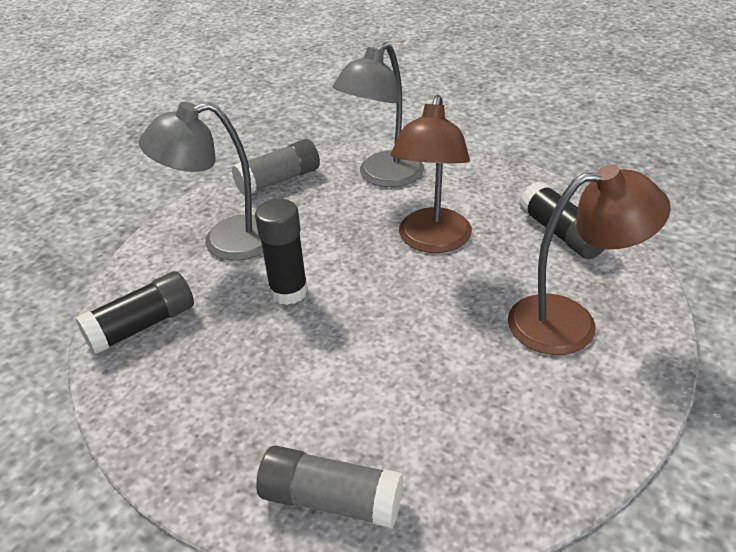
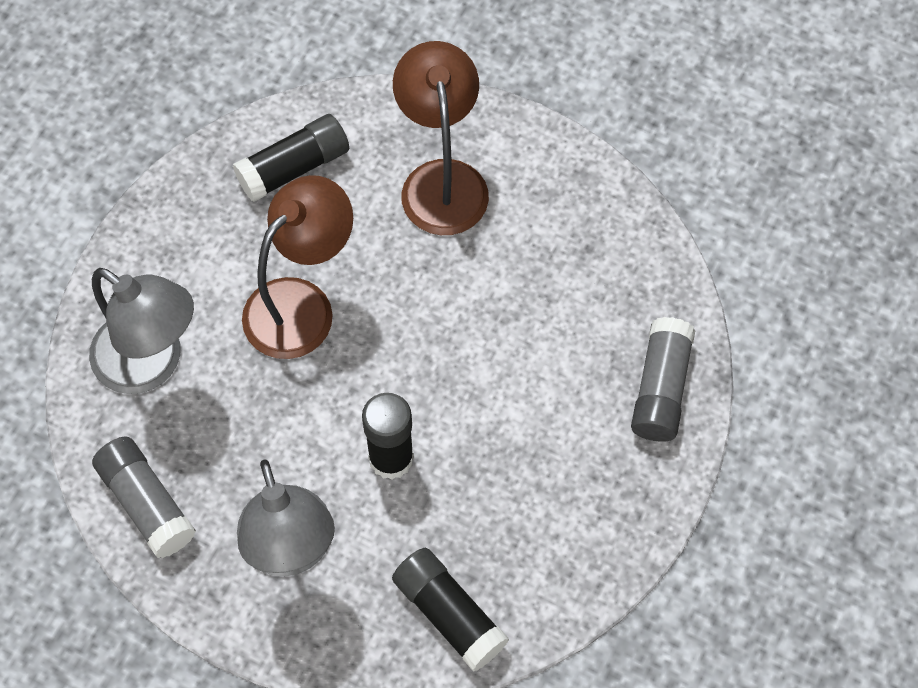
camera: 95 degrees left, 25 degrees up
brown lamp [391,95,472,253] -> brown lamp turned 60 degrees counterclockwise [242,175,353,359]

